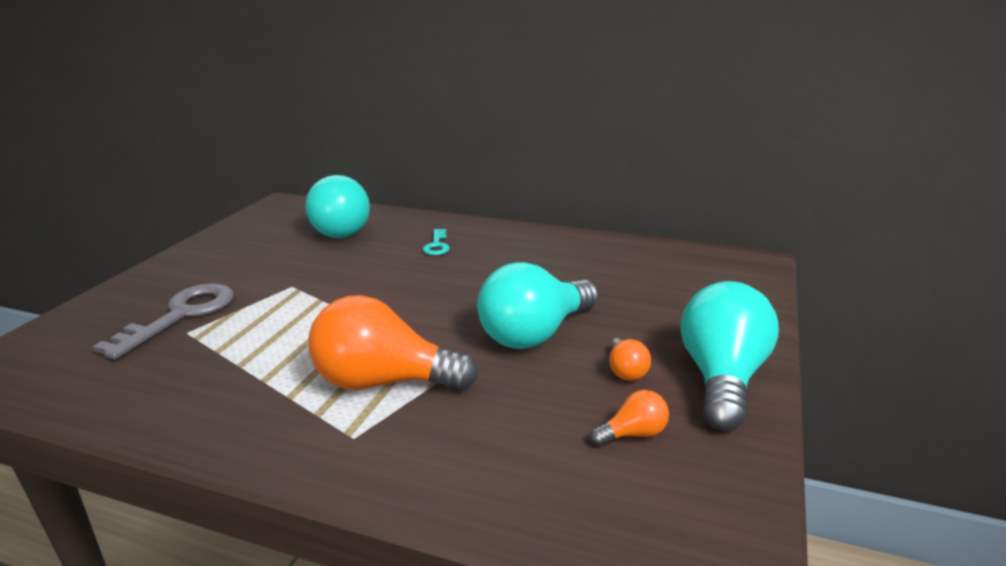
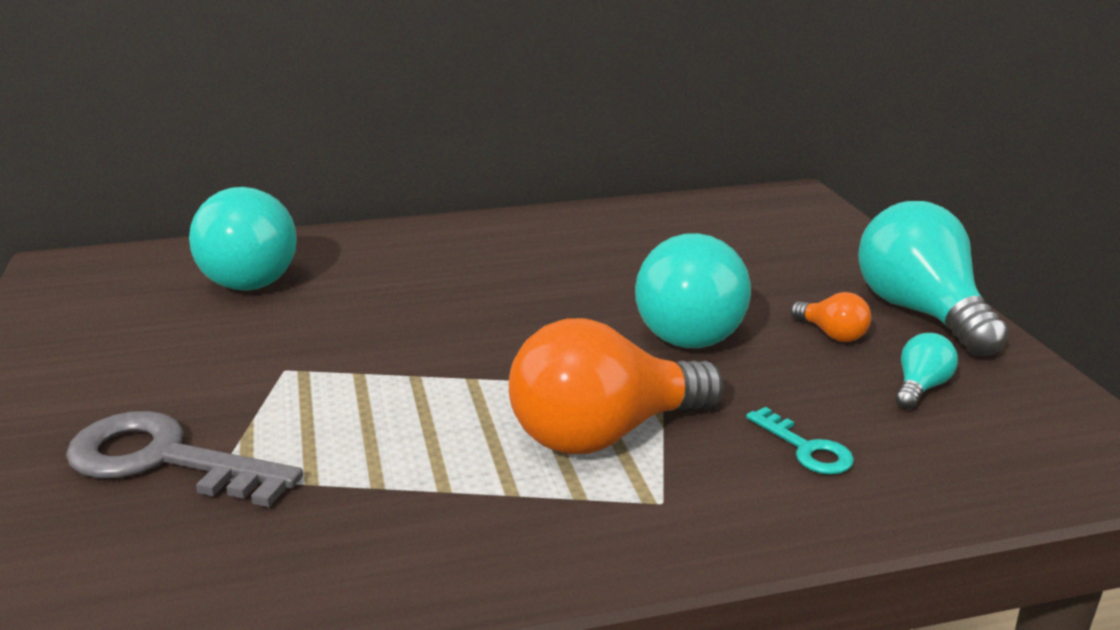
camera: 35 degrees left, 0 degrees up
grey key [93,283,234,359] -> grey key turned 60 degrees counterclockwise [66,411,303,507]
turquoise key [423,229,450,255] -> turquoise key moved to [746,407,854,475]
orange light bulb [590,390,669,446] -> turquoise light bulb [895,333,958,409]

